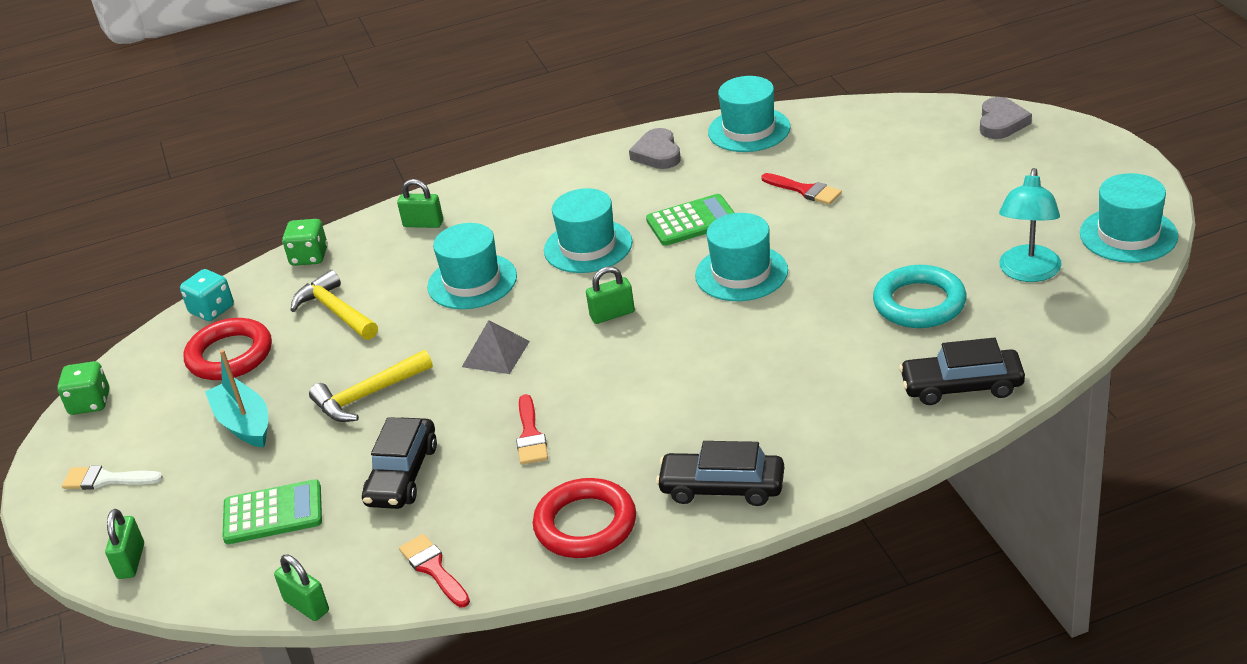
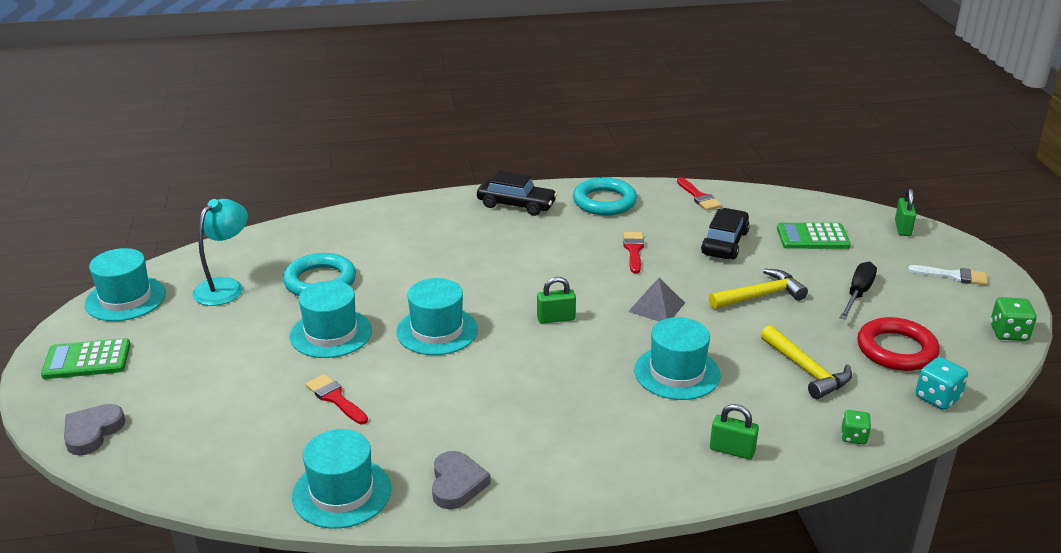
camera: 175 degrees left, 5 degrees down
turquoise boat [205,350,268,448] -> black screwdriver [840,262,877,320]
green padlock [274,554,329,621] -> none
green dice [282,219,328,266] -> green dice [841,410,871,445], size x0.67
red ring [533,478,636,558] -> turquoise ring [573,177,637,215]
turquoise hat [544,188,632,273] -> turquoise hat moved to [290,281,372,358]
green calculator [646,194,735,246] -> green calculator moved to [41,338,131,379]
black car [899,338,1025,405] -> none

